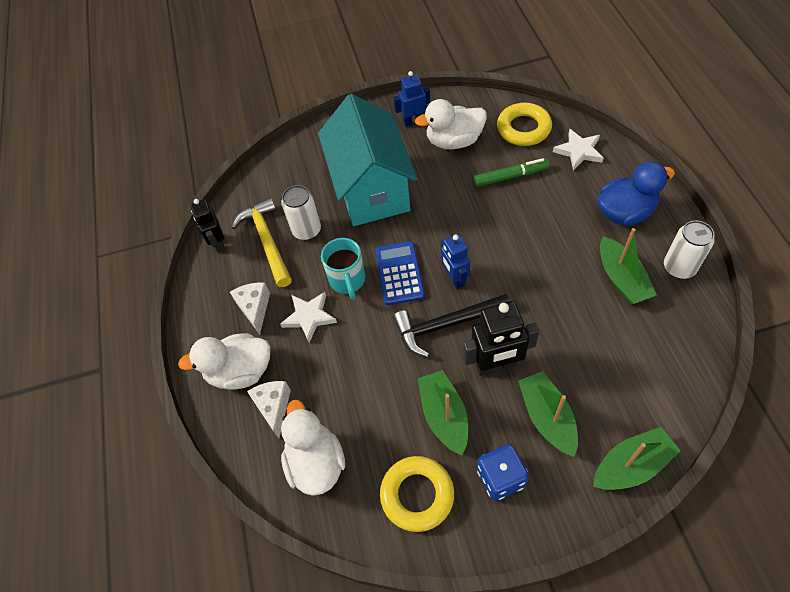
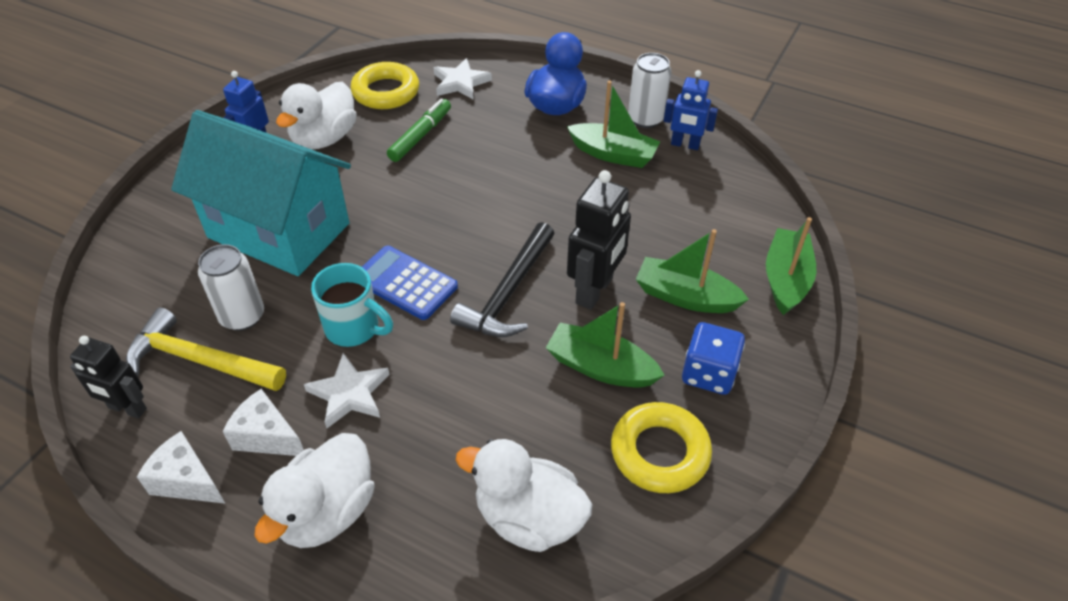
camera: 55 degrees left, 10 degrees down
white cheese [247,381,291,438] -> white cheese moved to [137,431,226,504]
blue robot [441,234,470,289] -> blue robot moved to [664,70,718,150]

